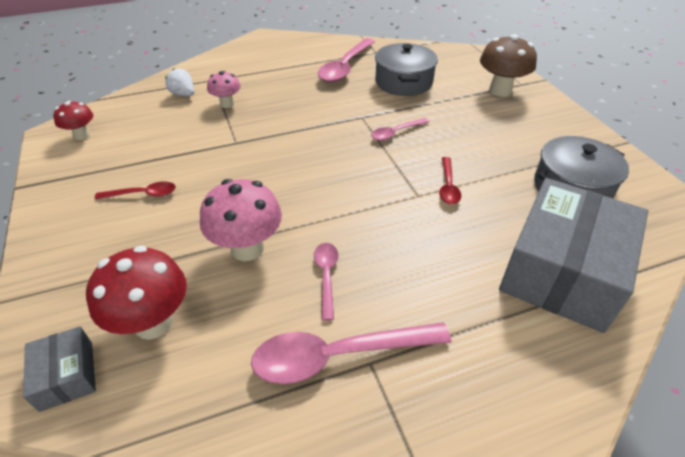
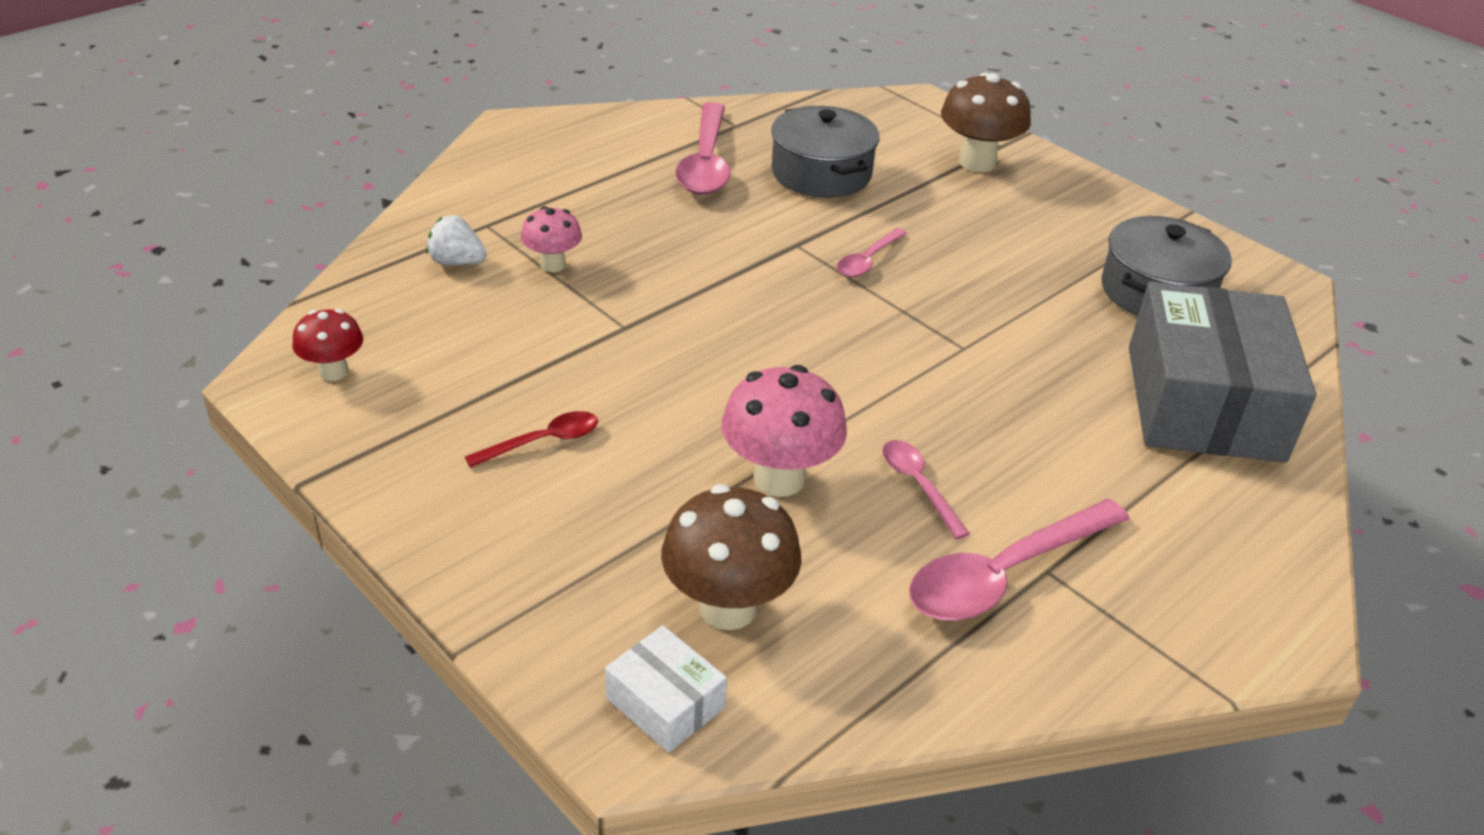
camera: 25 degrees left, 5 degrees down
grey box [23,326,96,412] -> white box [605,626,727,753]
red mushroom [86,246,187,340] -> brown mushroom [661,484,802,630]
red spoon [439,157,461,204] -> none

